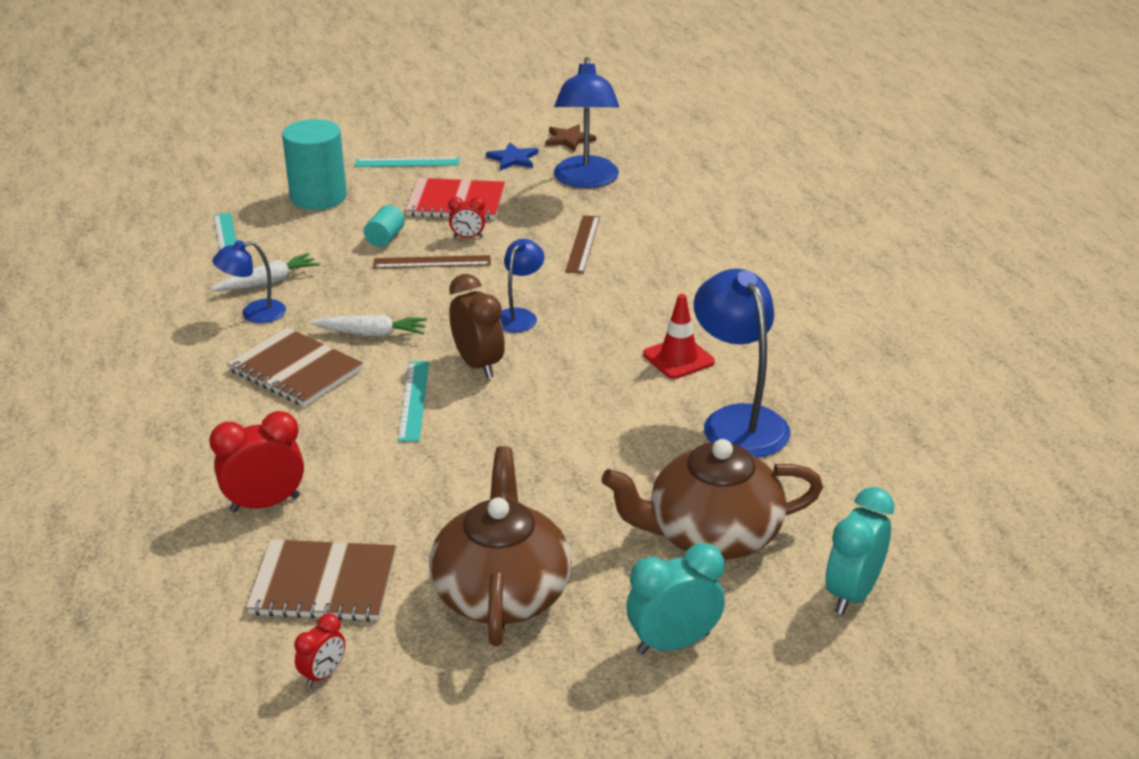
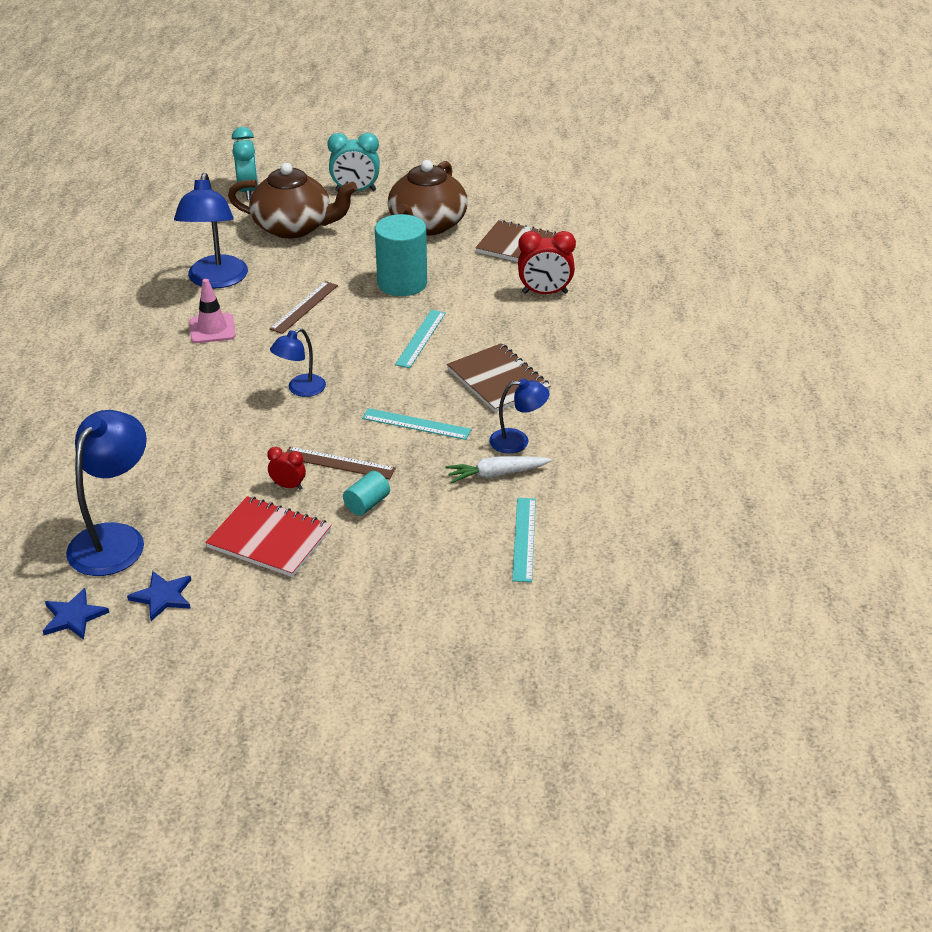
camera: 160 degrees left, 5 degrees up
turquoise cylinder [282,119,347,210] -> turquoise cylinder moved to [375,214,427,296]
red clock [294,613,345,687] -> none
white carrot [310,315,427,337] -> none
turquoise ruler [355,157,460,167] -> turquoise ruler moved to [362,408,472,440]
brown clock [449,274,505,379] -> none
brown star [545,124,596,152] -> blue star [43,588,109,640]
brown ruler [565,215,600,274] -> brown ruler moved to [270,281,338,334]
red traffic cone [643,294,715,379] -> pink traffic cone [190,279,236,343]
turquoise clock [825,487,894,615] -> turquoise clock turned 60 degrees counterclockwise [232,127,258,200]

